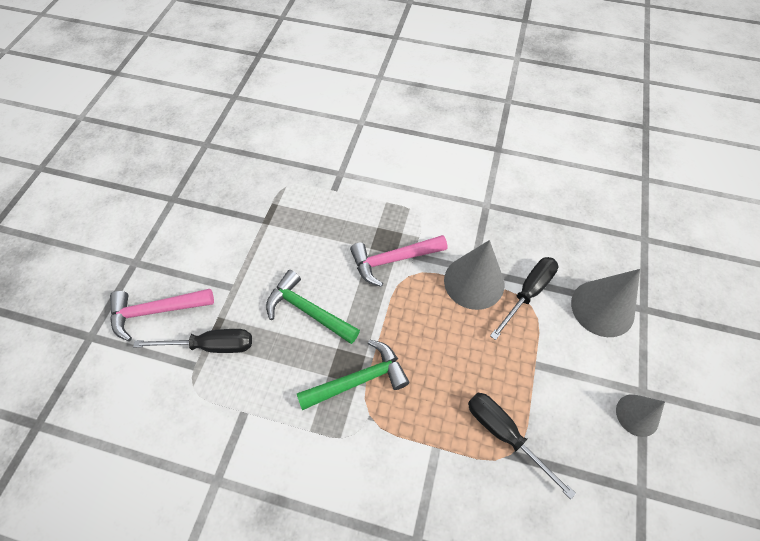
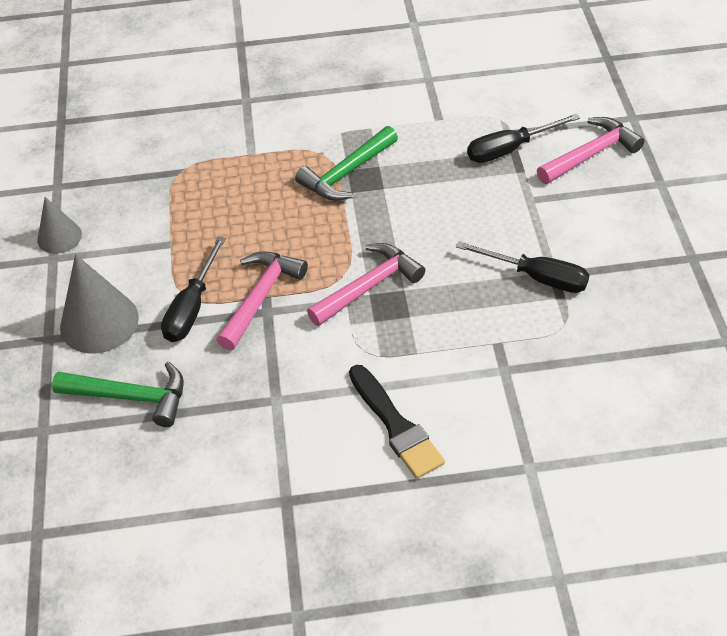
camera: 160 degrees right, 10 degrees down
green hammer [266,270,360,344] -> green hammer moved to [52,362,184,427]
grey cone [444,240,504,310] -> pink hammer [216,251,308,350]
black screwdriver [468,393,576,499] -> black screwdriver moved to [456,241,589,293]
none -> black brush [349,365,445,479]

